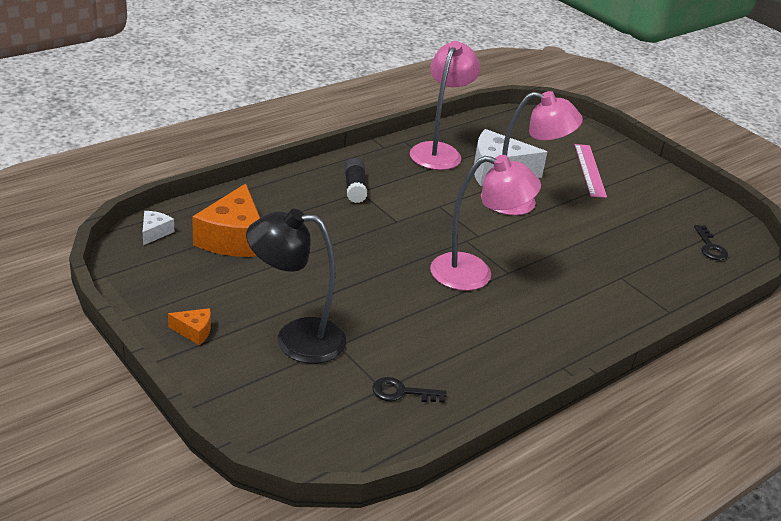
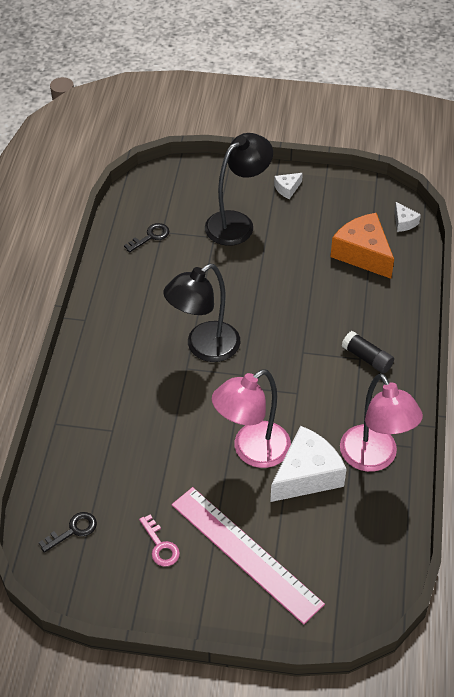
camera: 140 degrees right, 15 degrees up
orange cheese [168,308,211,345] -> white cheese [274,173,303,199]
pink lamp [430,155,541,291] -> black lamp [163,264,240,362]
pink ruler [575,144,607,198] -> pink ruler [172,487,325,624], size x1.61
black key [694,225,728,261] -> black key turned 105 degrees clockwise [39,512,97,553]
none -> pink key [139,515,180,567]

